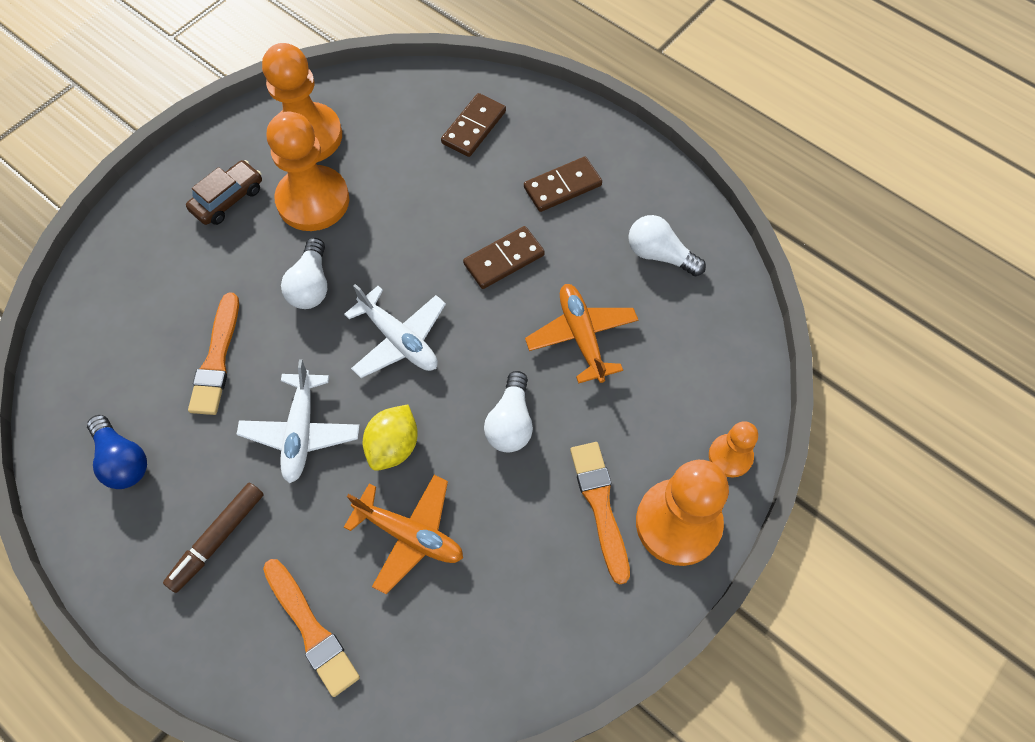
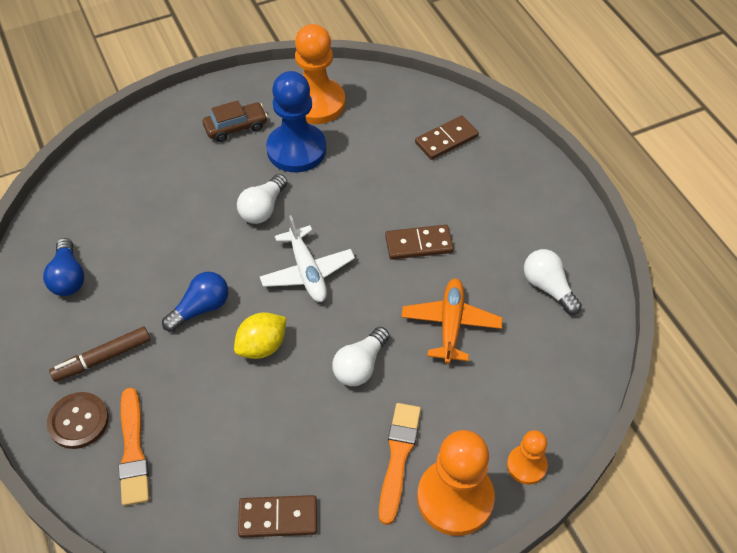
camera: 25 degrees right, 10 degrees down
orange brush [188,292,239,415] -> none
white plane [236,359,360,483] -> blue light bulb [162,272,228,332]
orange pawn [267,111,349,231] -> blue pawn [266,71,326,173]
orange plane [344,475,463,594] -> none
brown domino [524,157,602,212] -> brown domino moved to [238,495,317,538]
none -> brown button [47,392,109,449]

